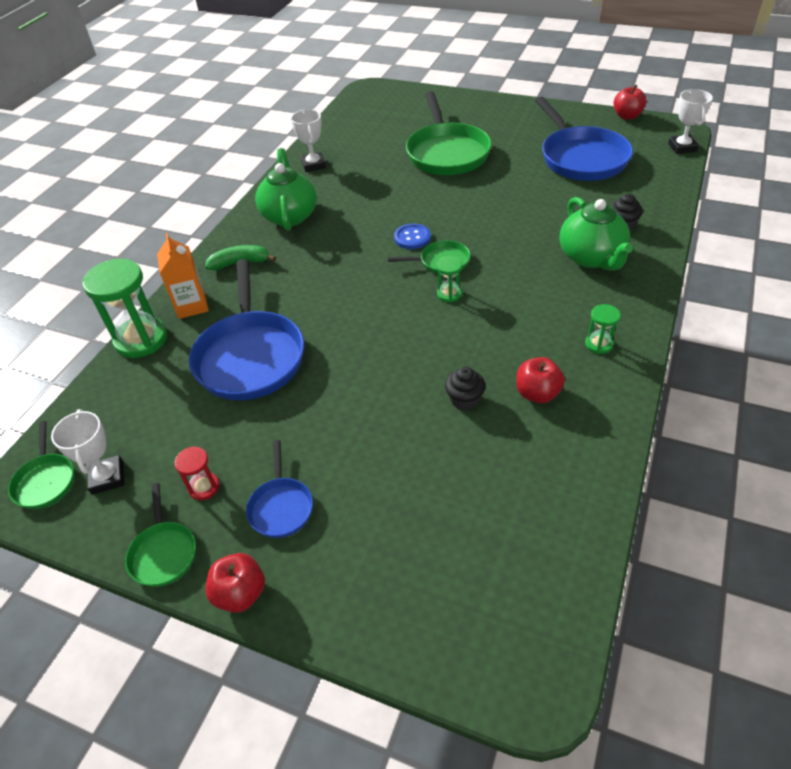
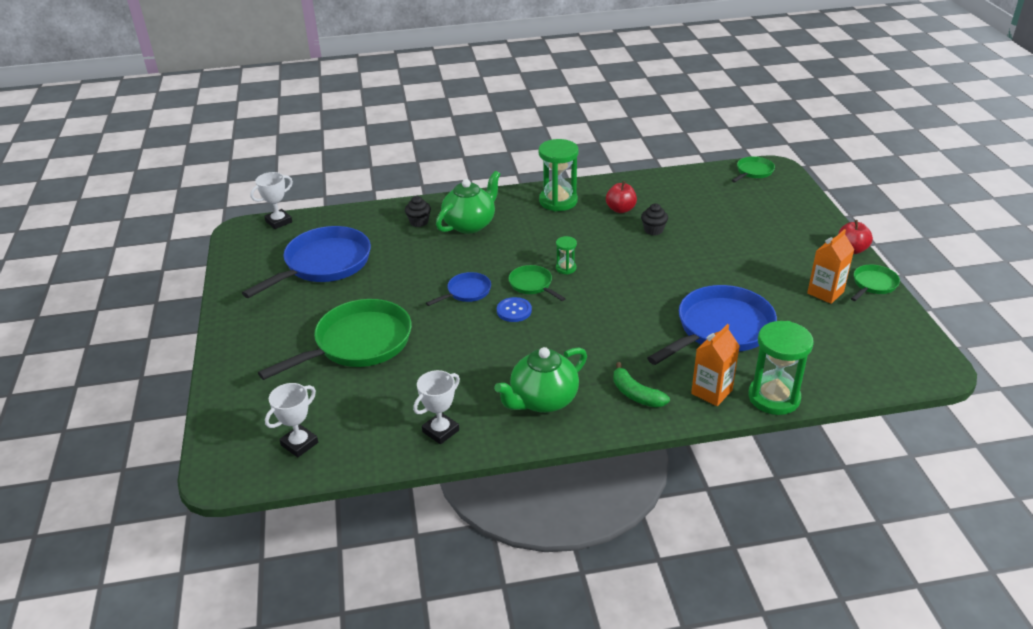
camera: 125 degrees left, 10 degrees down
green pan [8,421,74,509] -> green pan moved to [732,156,775,182]
white trophy [51,409,124,495] -> white trophy moved to [265,383,318,458]
red hourglass [175,447,220,500] -> orange carton [807,229,854,304]
blue pan [246,440,313,538] -> blue pan moved to [426,272,491,306]
green hourglass [585,304,621,354] -> green hourglass [538,139,579,211], size x2.06
red apple [613,85,646,120] -> none

